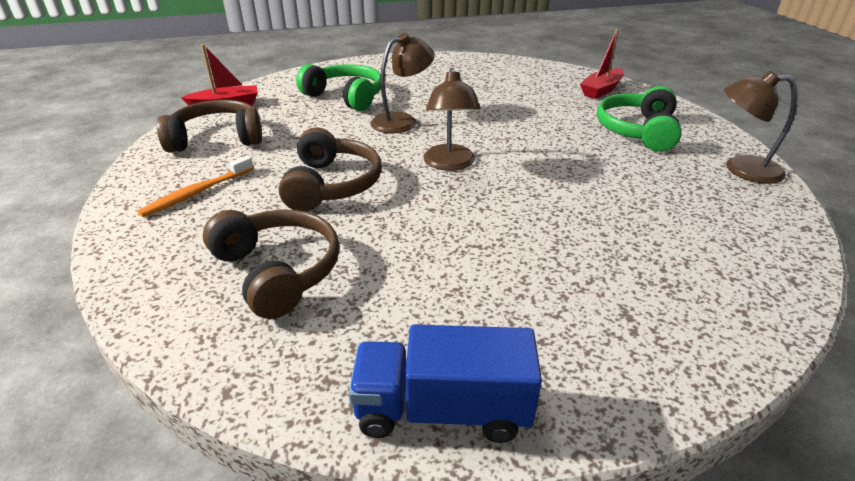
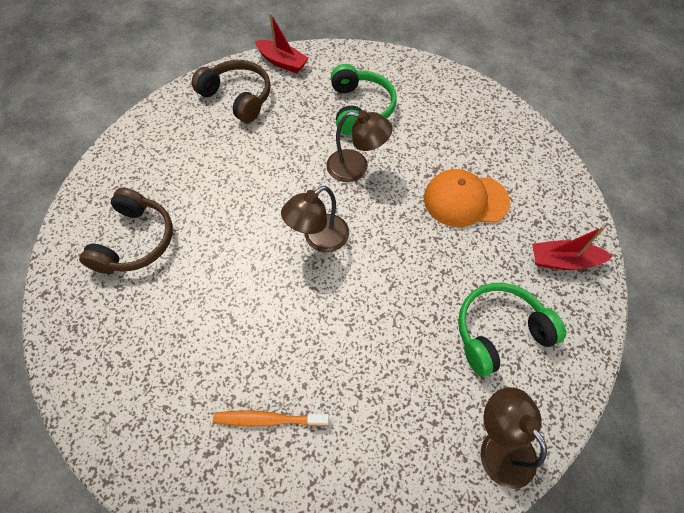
camera: 50 degrees right, 25 degrees up
orange toothbrush [137,156,254,217] -> orange toothbrush moved to [213,410,329,427]
brown headphones [279,127,382,212] -> none
blue truck [349,324,542,443] -> none
none -> orange cap [424,169,510,227]

